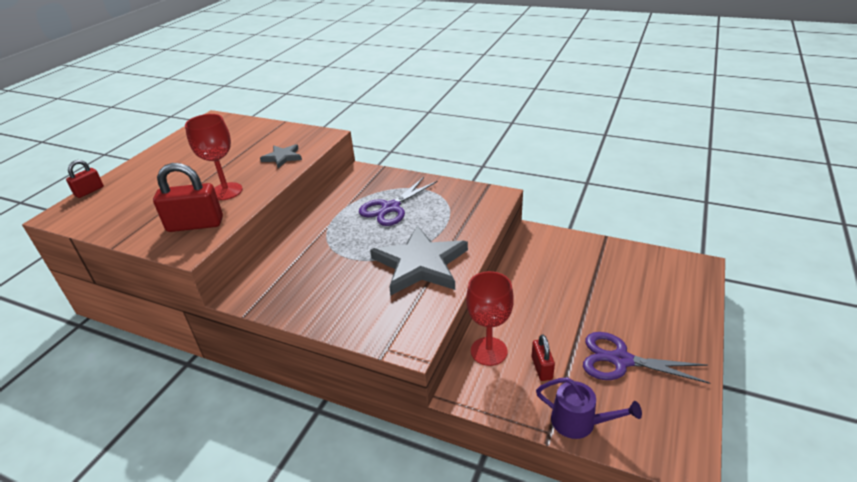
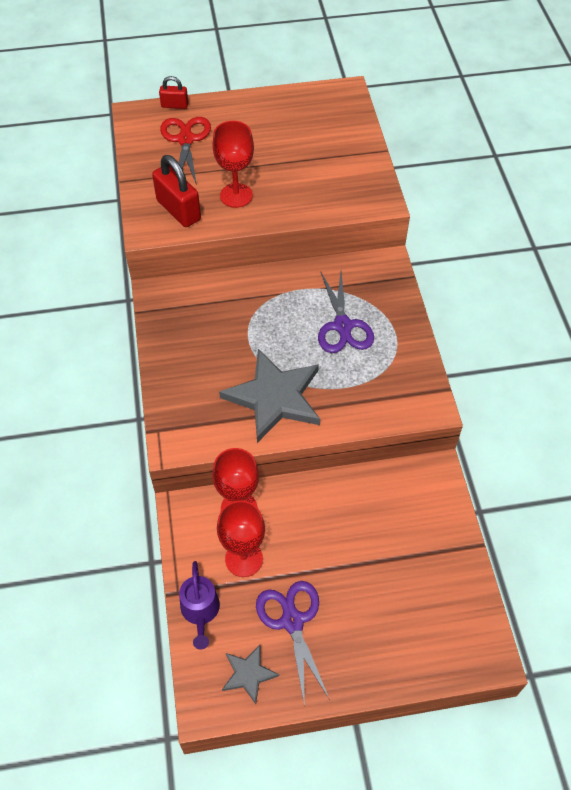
camera: 55 degrees right, 20 degrees up
grey star [260,144,302,168] -> grey star moved to [222,645,279,704]
purple scissors [359,177,438,226] -> purple scissors turned 105 degrees counterclockwise [318,272,374,353]
red padlock [532,335,555,381] -> red goblet [217,500,265,577]
none -> red scissors [160,117,211,185]

